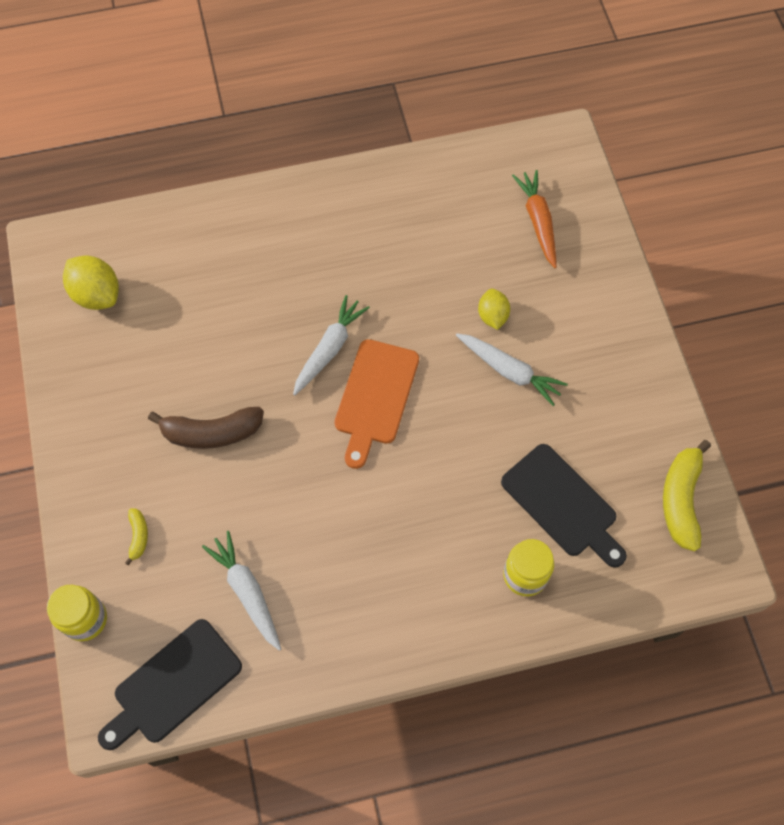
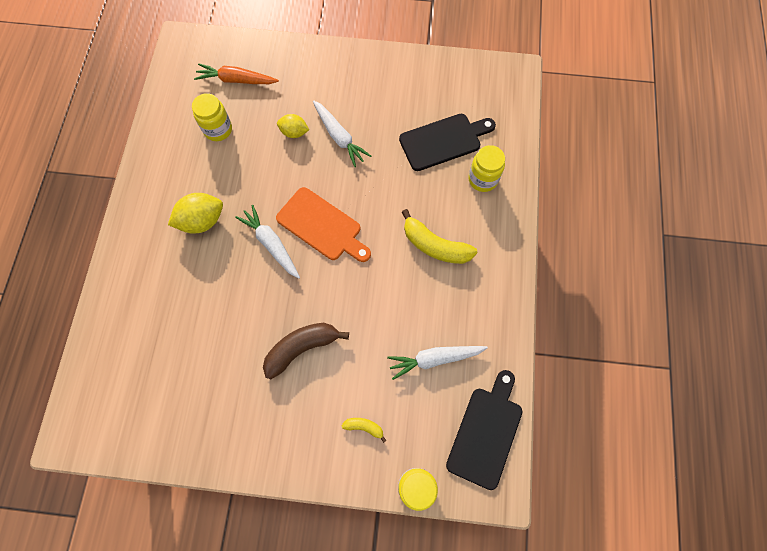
camera: 70 degrees left, 5 degrees up
yellow lemon [63,256,119,310] -> yellow lemon moved to [168,193,223,234]
black cutting board [98,619,242,750] -> black cutting board turned 135 degrees counterclockwise [446,370,522,490]
brown banana [148,407,264,449] -> brown banana turned 135 degrees counterclockwise [263,323,349,379]
white carrot [456,333,568,406] -> white carrot turned 90 degrees clockwise [313,100,371,167]
yellow banana [663,440,711,551] -> yellow banana moved to [402,209,477,264]
none -> yellow jar [192,93,232,141]

